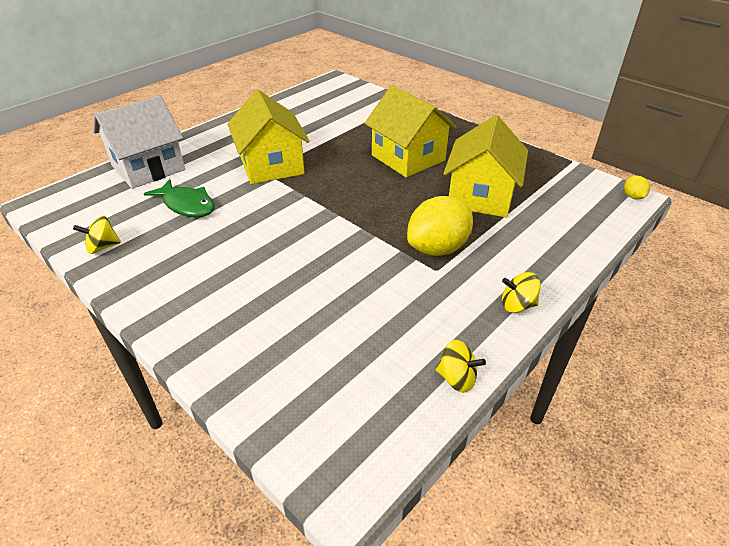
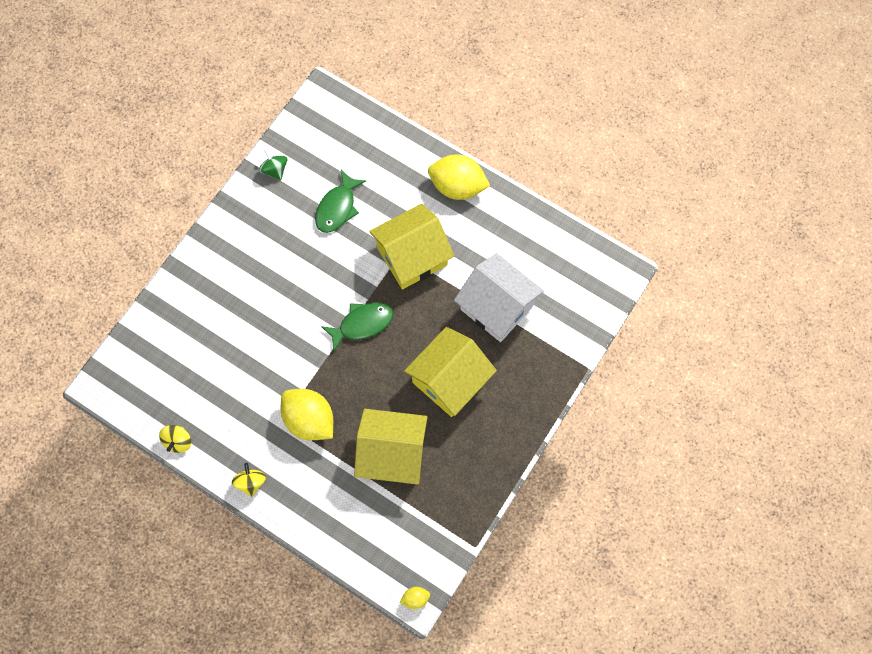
camera: 80 degrees right, 30 degrees up
yellow spinning top [73,216,121,254] -> green spinning top [259,149,287,181]
white house [94,96,185,189] -> white house moved to [454,253,544,342]
none -> green fish [321,303,393,353]
none -> yellow lemon [428,154,490,200]

